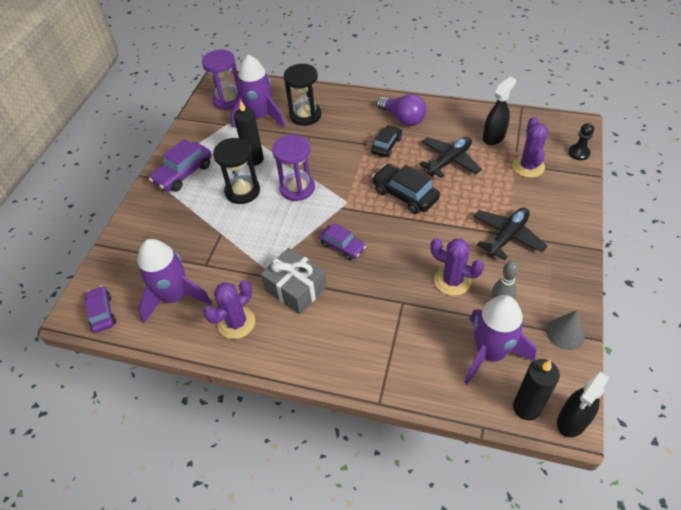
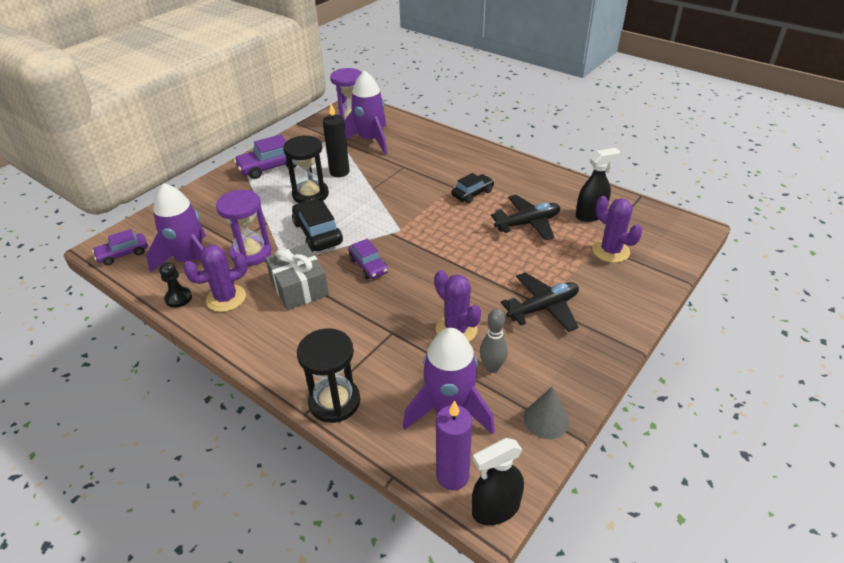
camera: 20 degrees right, 10 degrees down
purple car [85,286,116,333] -> purple car turned 120 degrees counterclockwise [92,229,148,265]
purple hourglass [272,135,315,201] -> purple hourglass moved to [216,190,272,266]
black hourglass [284,64,321,126] -> black hourglass moved to [297,328,360,423]
black car [372,164,440,214] -> black car moved to [292,199,343,252]
purple light bulb [377,94,426,126] -> none
purple cactus [512,117,548,178] -> purple cactus turned 60 degrees counterclockwise [592,196,642,263]
black candle [513,359,560,421] -> purple candle [436,400,472,490]
black pawn [568,123,594,160] -> black pawn moved to [159,262,192,308]

